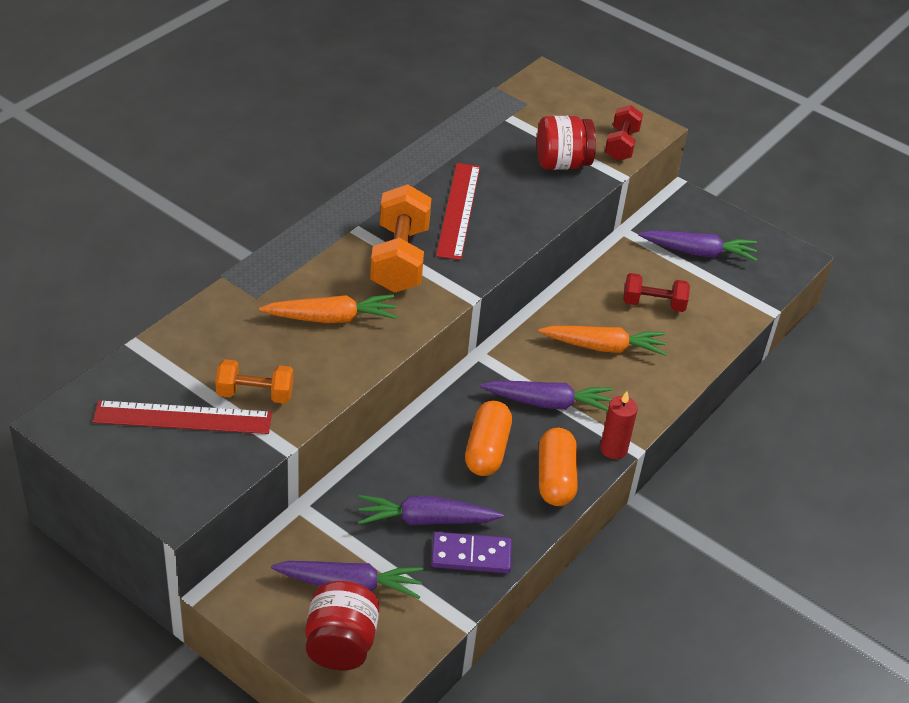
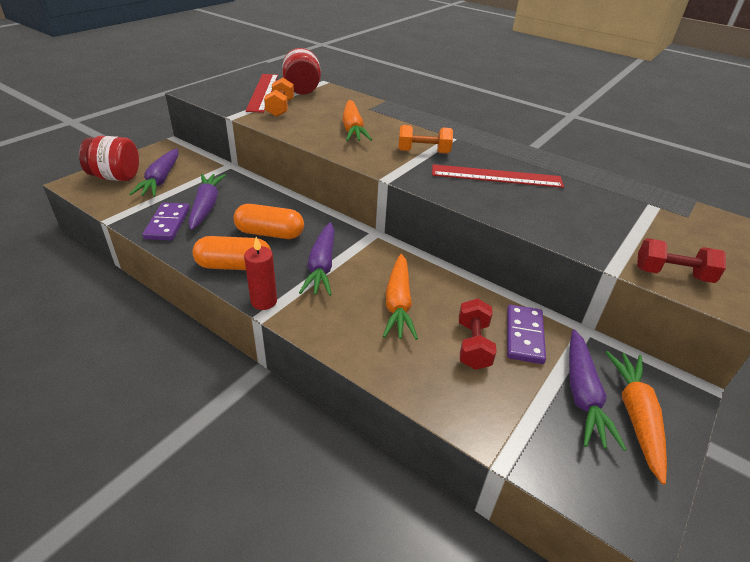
camera: 90 degrees right, 5 degrees down
orange dumbbell [370,184,431,293] -> orange dumbbell [398,125,453,154], size x0.60
red jar [537,116,596,170] -> red jar moved to [282,48,321,95]
none -> purple domino [507,305,546,364]
none -> orange carrot [605,351,667,485]

